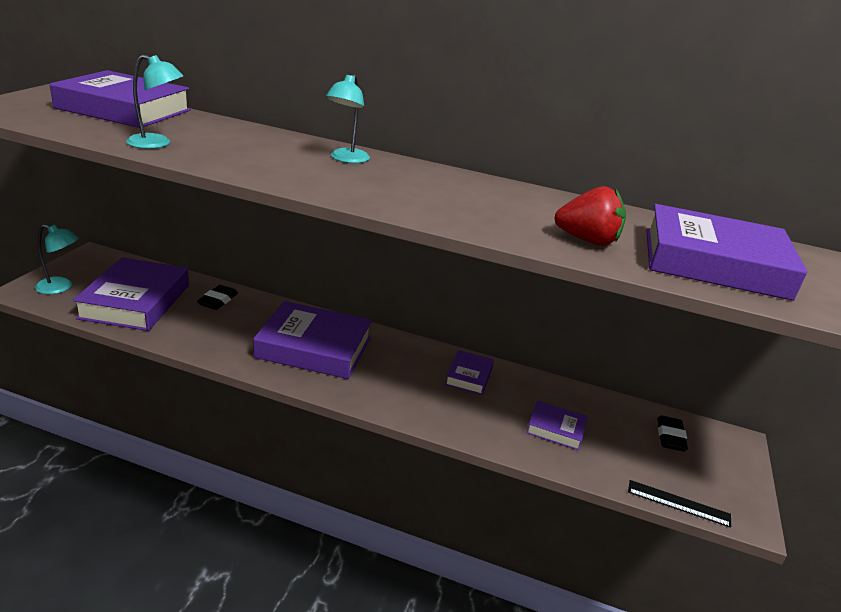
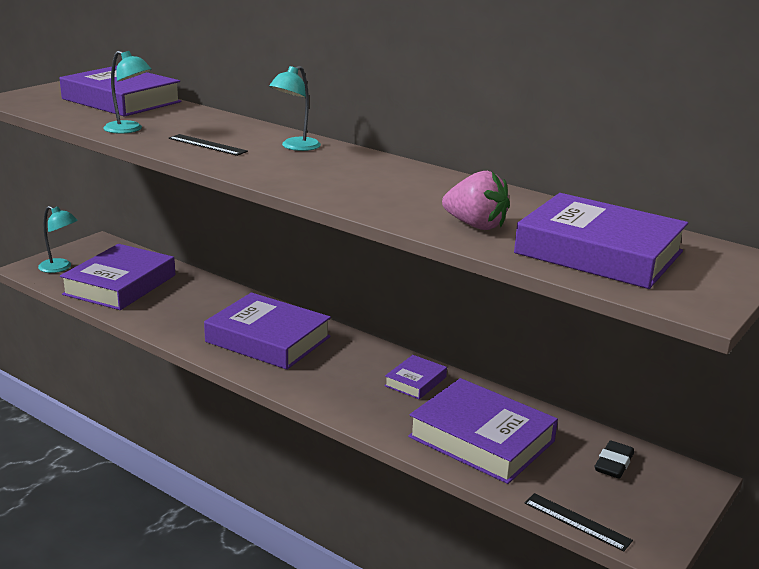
camera: 20 degrees right, 5 degrees down
black eraser [197,285,238,310] -> none
purple book [526,400,588,450] -> purple book [408,378,558,484], size x2.03
red strawberry [554,186,626,246] -> pink strawberry [442,171,510,230]
none -> black ruler [168,134,248,156]

